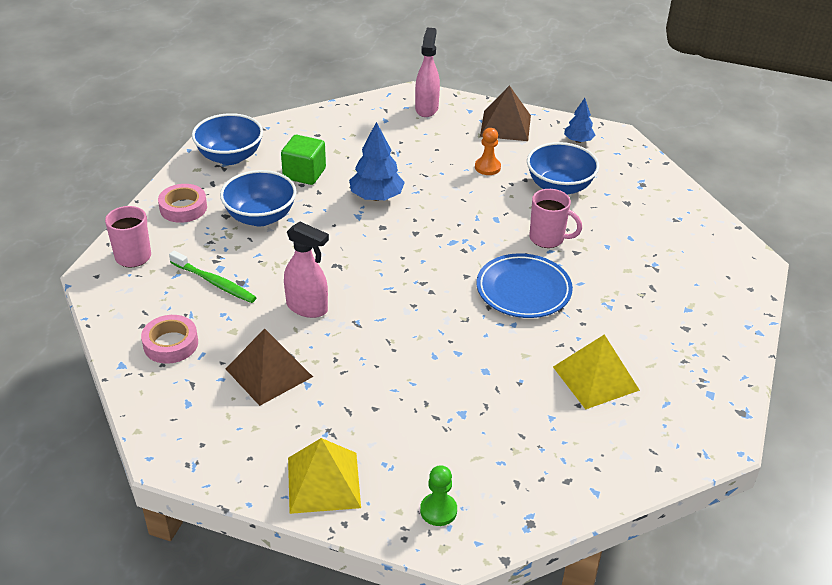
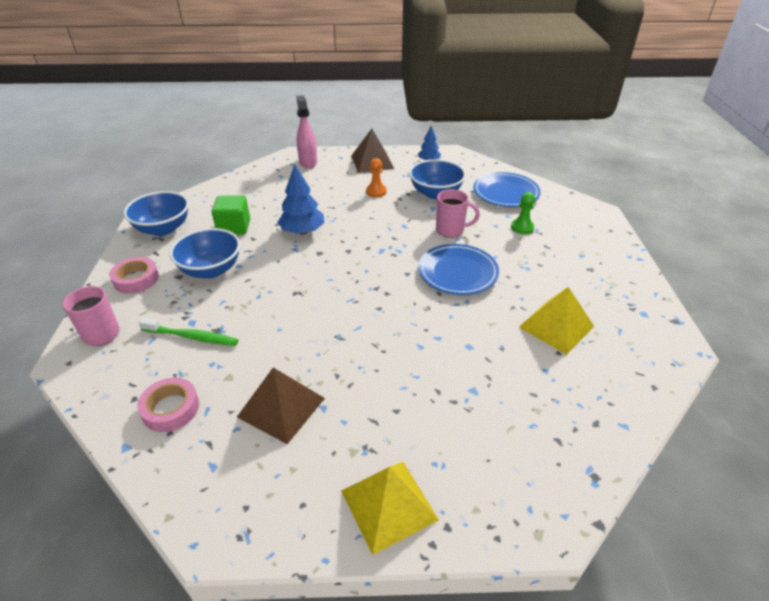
camera: 20 degrees left, 0 degrees up
pink spray bottle [284,222,329,318] -> none
green pawn [420,465,457,526] -> green pawn moved to [511,192,535,234]
none -> blue plate [473,172,541,207]

